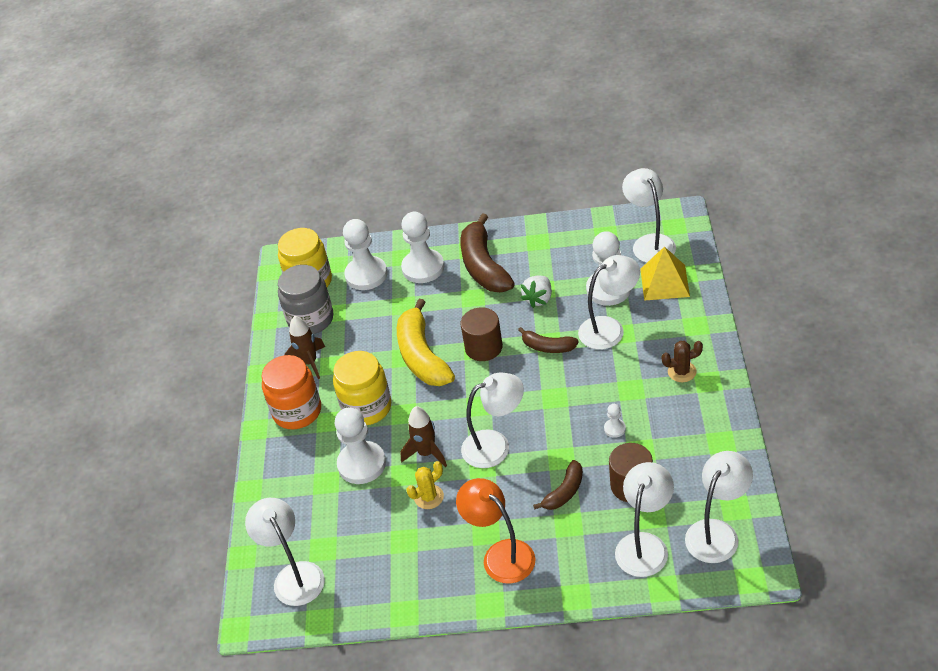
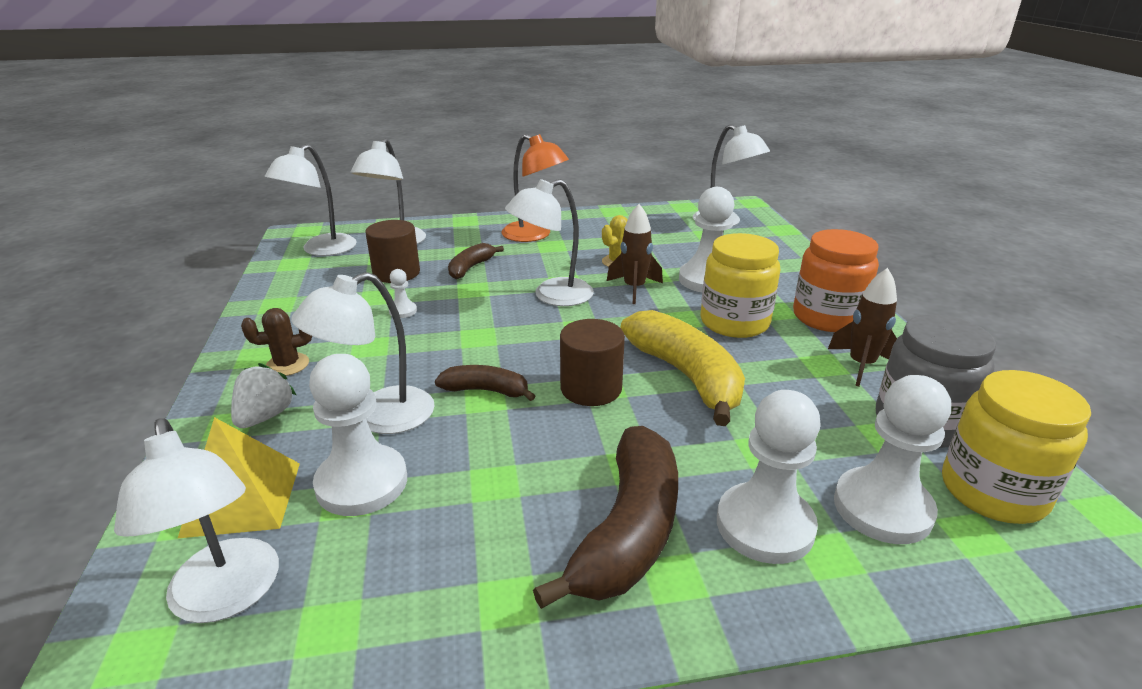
camera: 165 degrees right, 15 degrees down
brown banana [460,213,515,292] -> brown banana turned 45 degrees clockwise [533,426,678,609]
white strawberry [521,275,552,308] -> white strawberry moved to [231,363,296,428]

